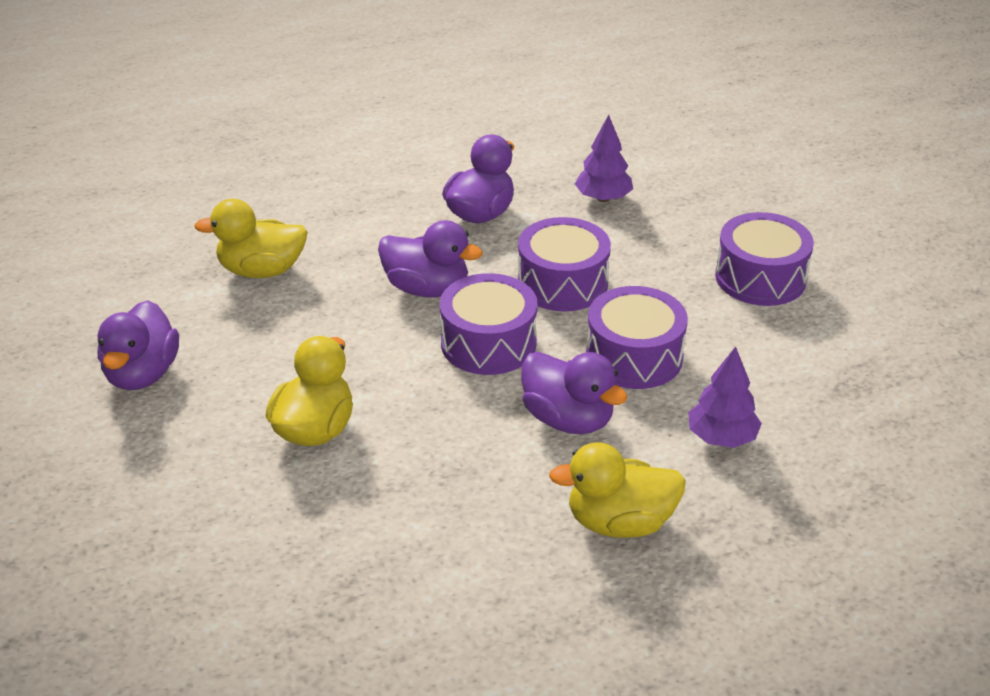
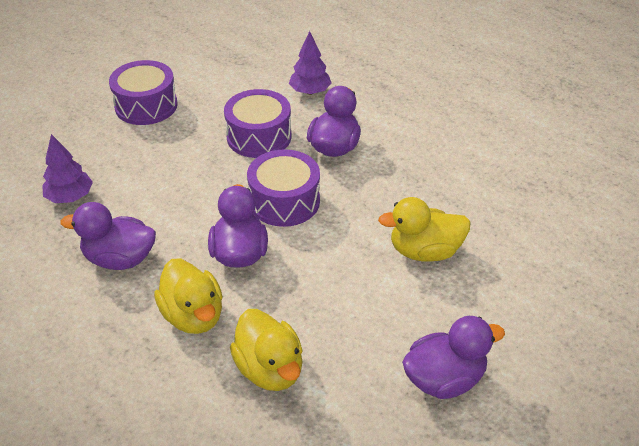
camera: 115 degrees left, 5 degrees up
purple drum [518,217,611,311] -> none
yellow duck [549,442,686,538] -> yellow duck moved to [154,259,223,334]

